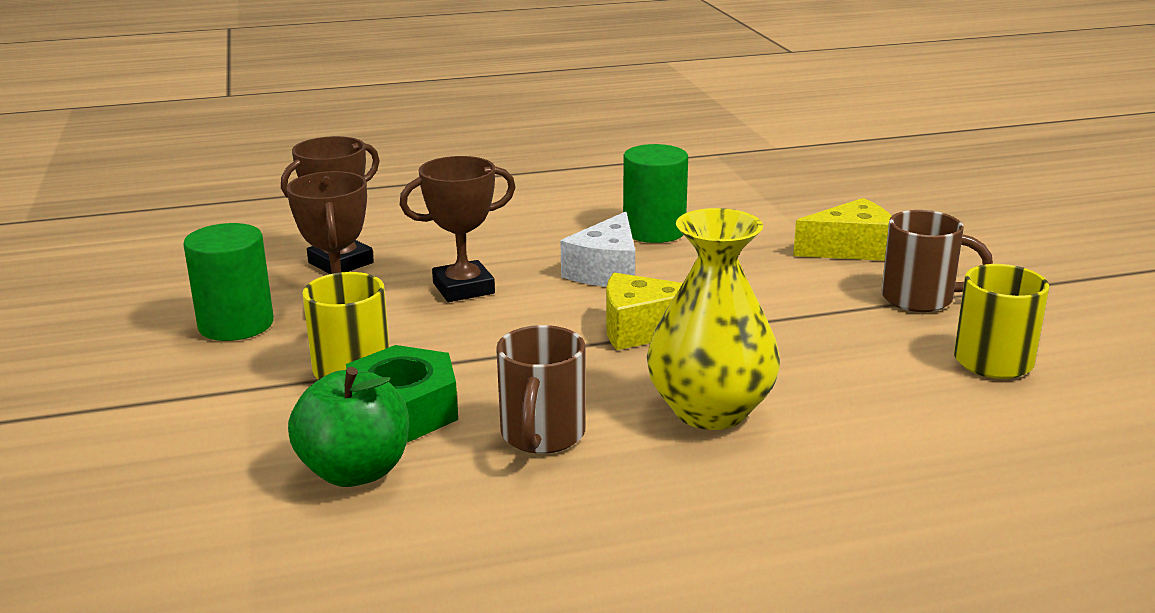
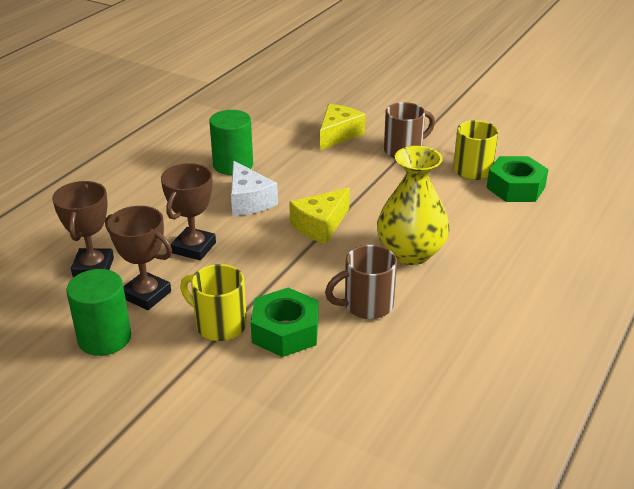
camera: 45 degrees left, 10 degrees up
green apple [288,367,409,487] -> none
brown mug [496,325,586,454] -> brown mug turned 105 degrees clockwise [325,245,397,319]
none -> green nut [487,156,549,202]

